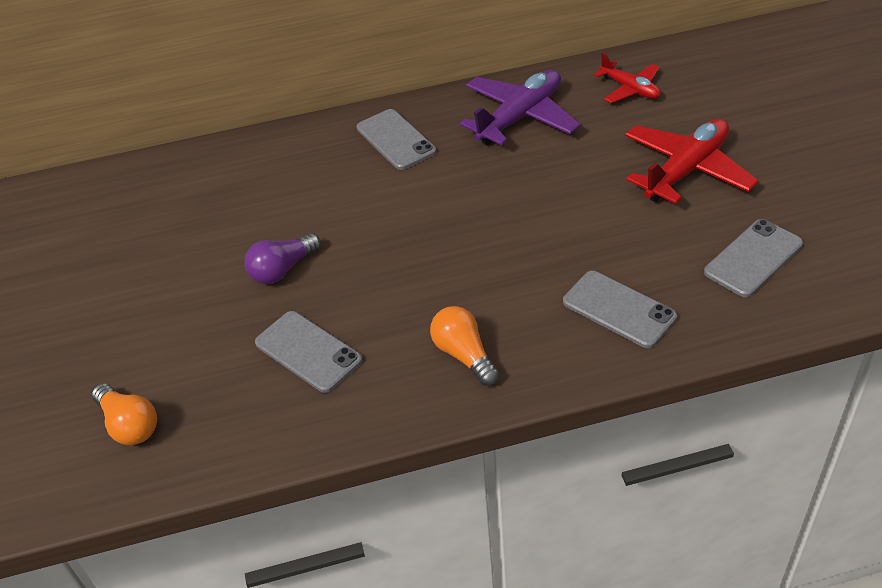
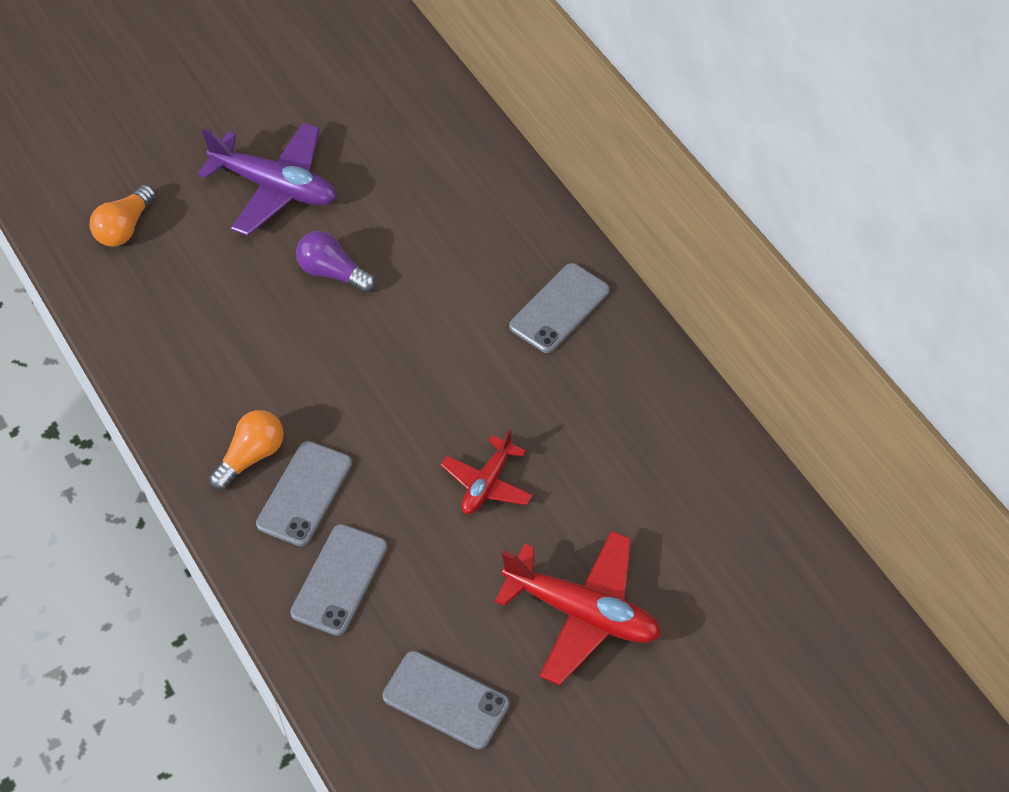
camera: 70 degrees right, 10 degrees up
grey phone [255,311,362,393] -> grey phone moved to [256,441,352,546]
purple plane [460,69,581,145] -> purple plane moved to [198,122,337,236]
red plane [594,53,661,103] -> red plane moved to [441,429,533,514]

